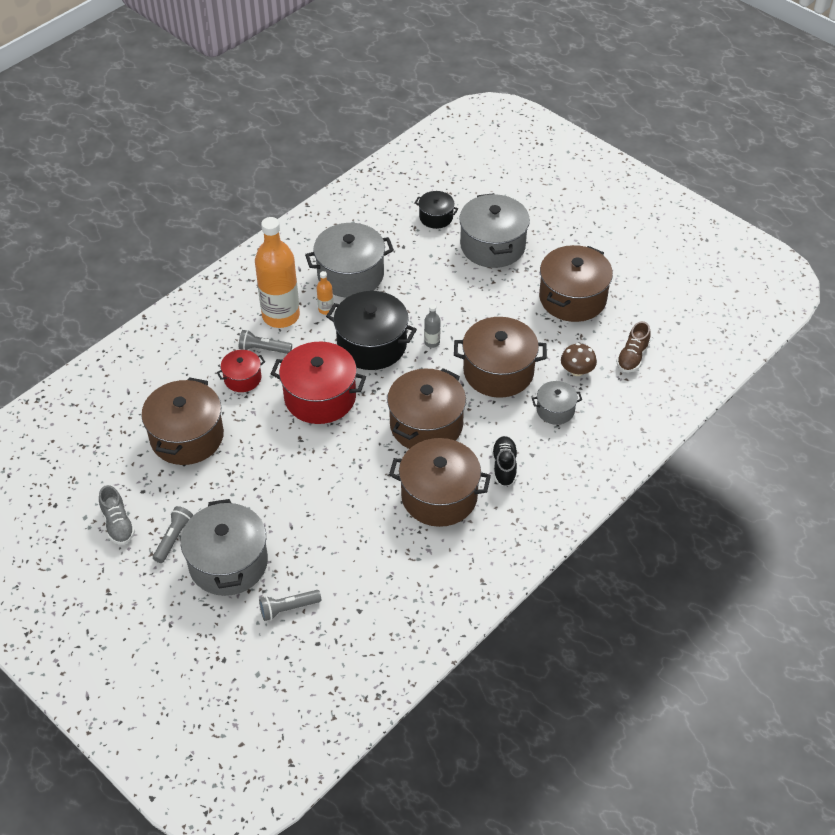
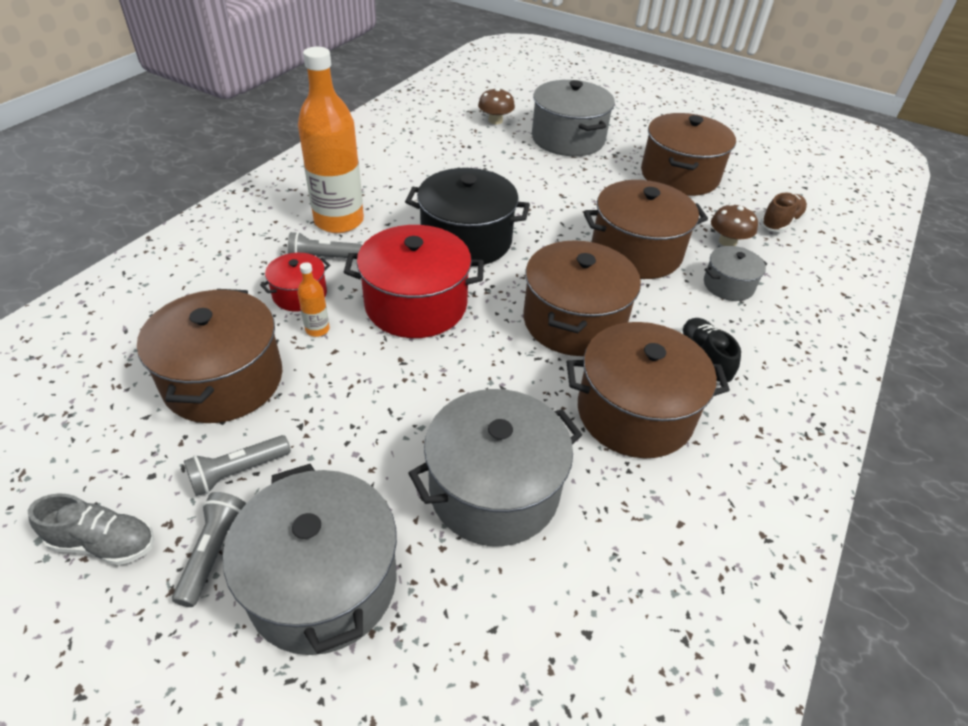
camera: 15 degrees left, 5 degrees down
grey shoe [99,485,135,545] -> grey shoe turned 45 degrees counterclockwise [28,493,154,565]
grey flashlight [259,590,321,621] -> grey flashlight moved to [184,435,291,496]
grey pot [305,223,394,298] -> grey pot moved to [408,389,582,546]
orange bottle [317,271,333,315] -> orange bottle moved to [297,262,330,337]
black pot [415,191,458,229] -> brown mushroom [478,88,515,124]
grey bottle [424,304,440,348] -> none
brown shoe [616,321,650,373] -> brown shoe turned 150 degrees counterclockwise [760,192,807,232]

